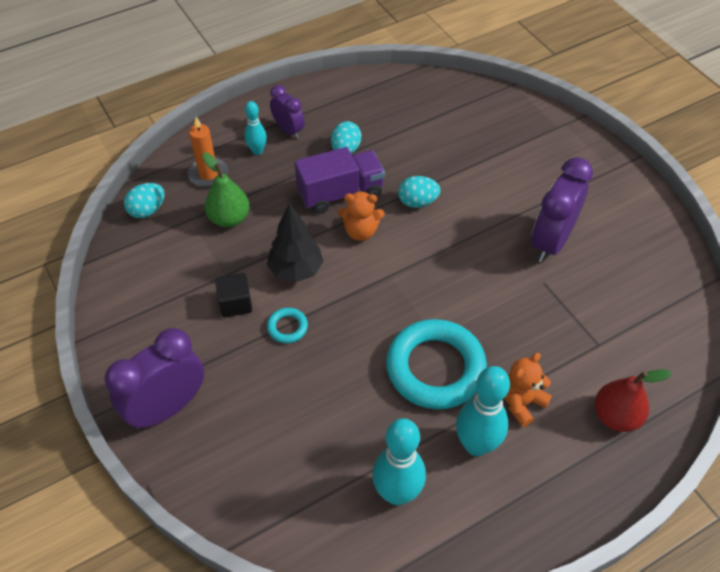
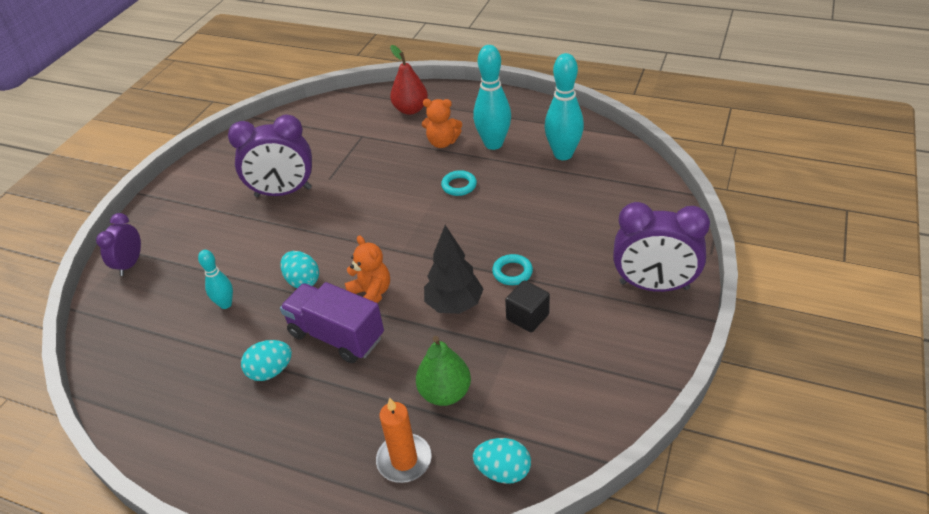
camera: 125 degrees left, 10 degrees down
turquoise bowling pin [245,101,267,155] -> turquoise bowling pin moved to [198,250,233,309]
purple clock [270,85,304,139] -> purple clock moved to [96,213,141,276]
turquoise ring [386,319,487,409] -> turquoise ring [441,170,477,196], size x0.42

